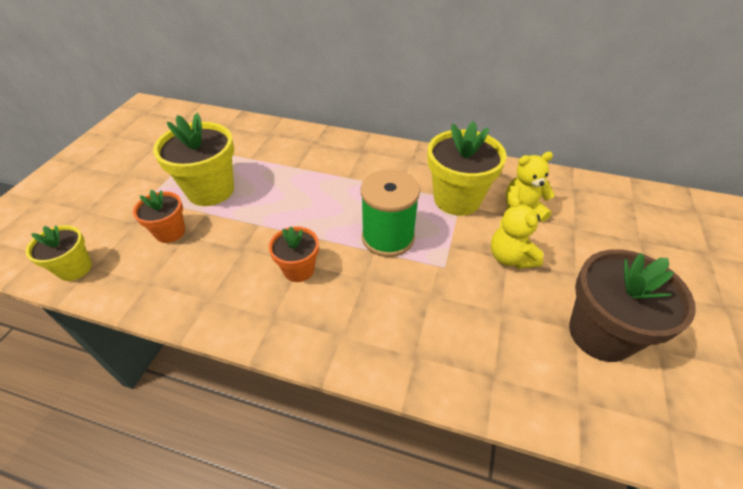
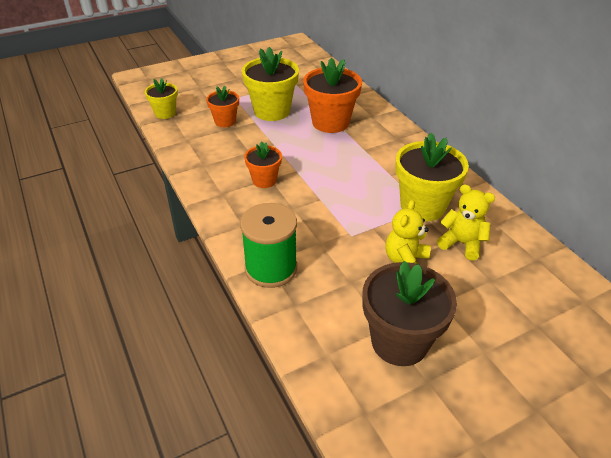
camera: 45 degrees right, 5 degrees down
green spool [361,169,420,257] -> green spool moved to [240,203,297,288]
none -> orange flower pot [303,57,362,133]

